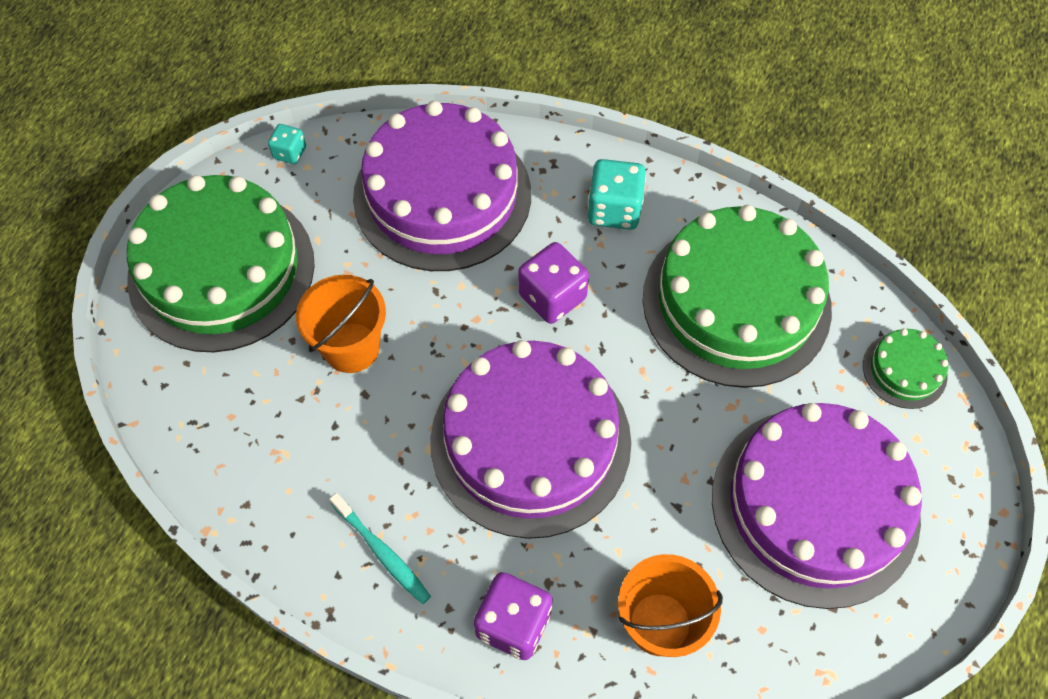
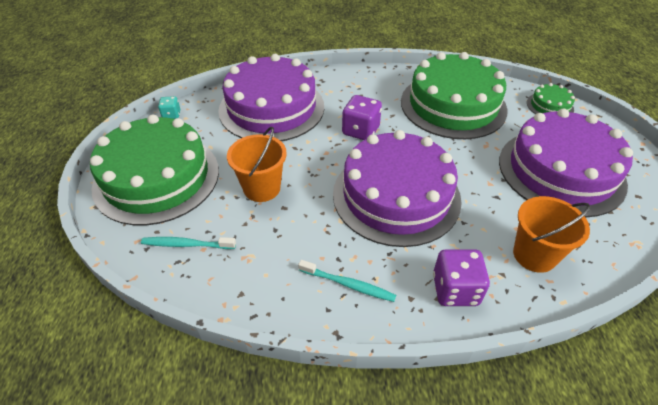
camera: 25 degrees left, 15 degrees down
turquoise dice [588,159,646,230] -> none
none -> turquoise toothbrush [141,237,236,249]

